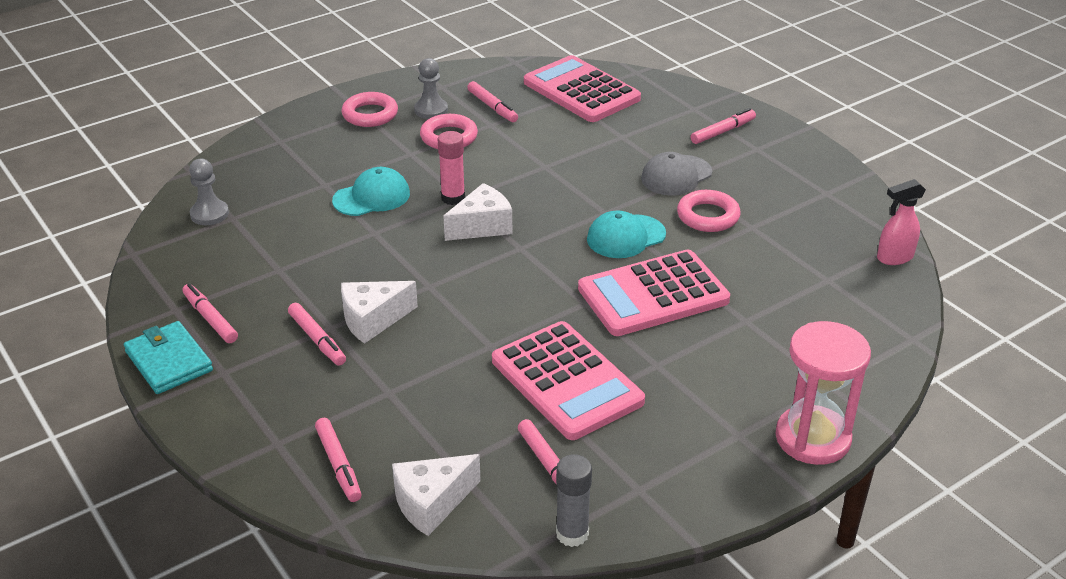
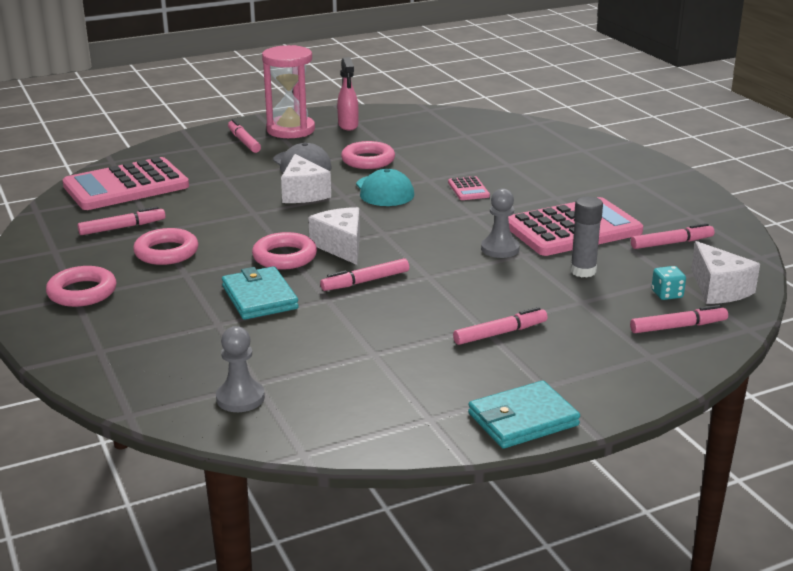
camera: 80 degrees left, 10 degrees down
pink marker [182,284,238,343] -> pink marker moved to [320,258,409,291]
turquoise cap [332,167,410,216] -> turquoise wallet [222,266,299,320]
white cheese [341,281,418,344] -> white cheese moved to [281,154,331,203]
grey pawn [414,58,448,119] -> grey pawn moved to [481,188,520,258]
pink glue stick [438,131,465,205] -> pink ring [252,232,317,270]
grey glue stick [556,454,592,547] -> grey glue stick moved to [570,196,603,277]
pink calculator [578,250,730,336] -> pink calculator [448,176,490,200], size x0.43
pink hourglass [775,321,871,465] -> pink hourglass moved to [262,45,315,138]
pink spray bottle [877,179,926,265] -> pink spray bottle moved to [337,57,358,130]
none -> turquoise dice [652,266,686,300]

